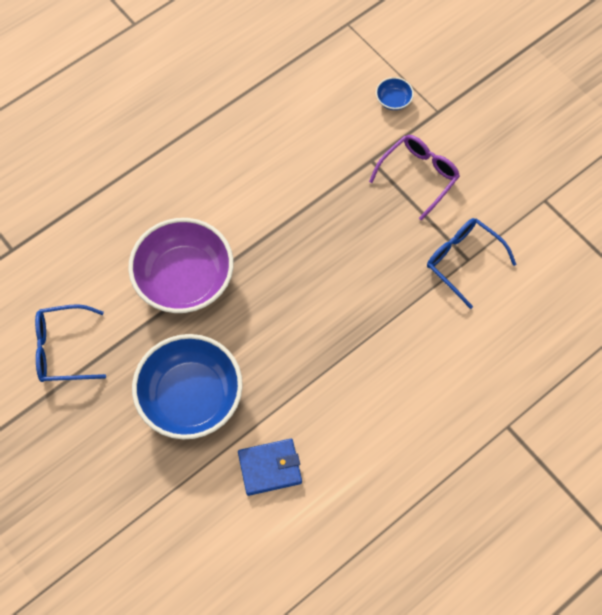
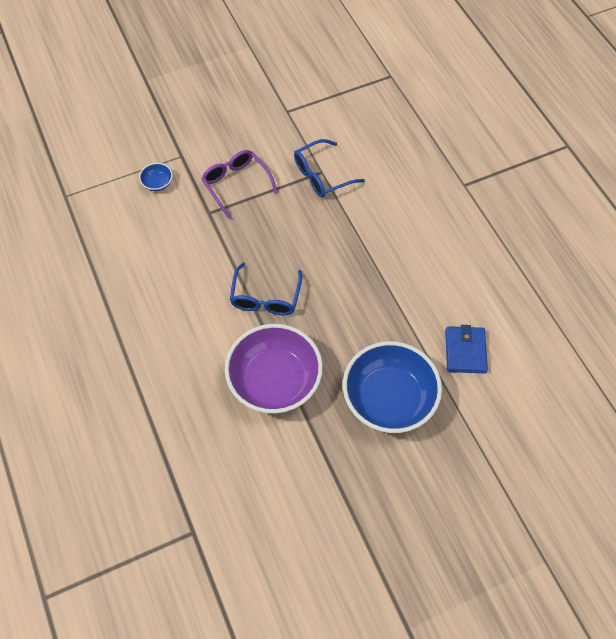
camera: 75 degrees left, 5 degrees down
blue glasses [35,304,106,382] -> blue glasses moved to [230,263,302,315]

